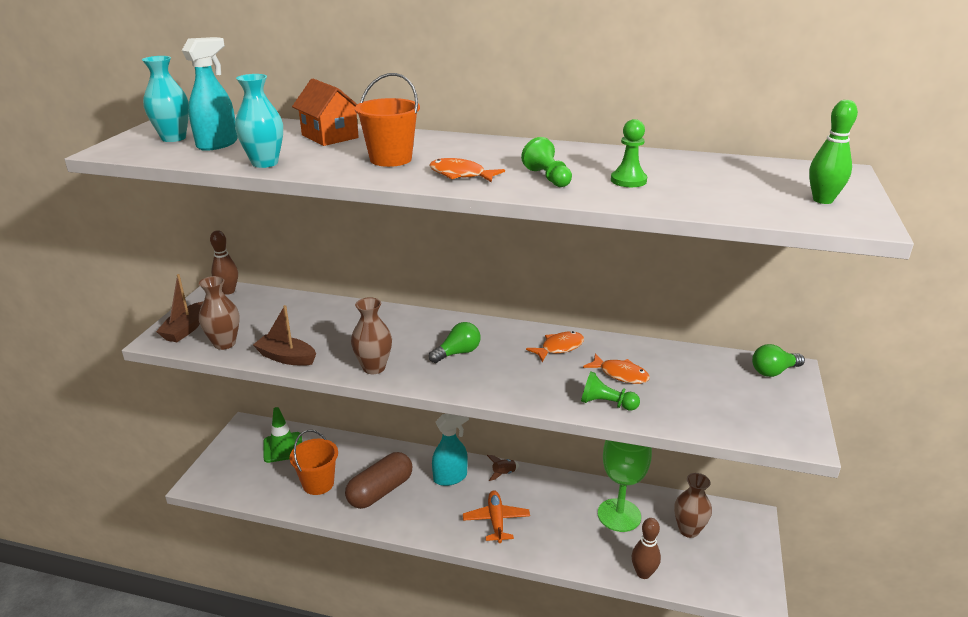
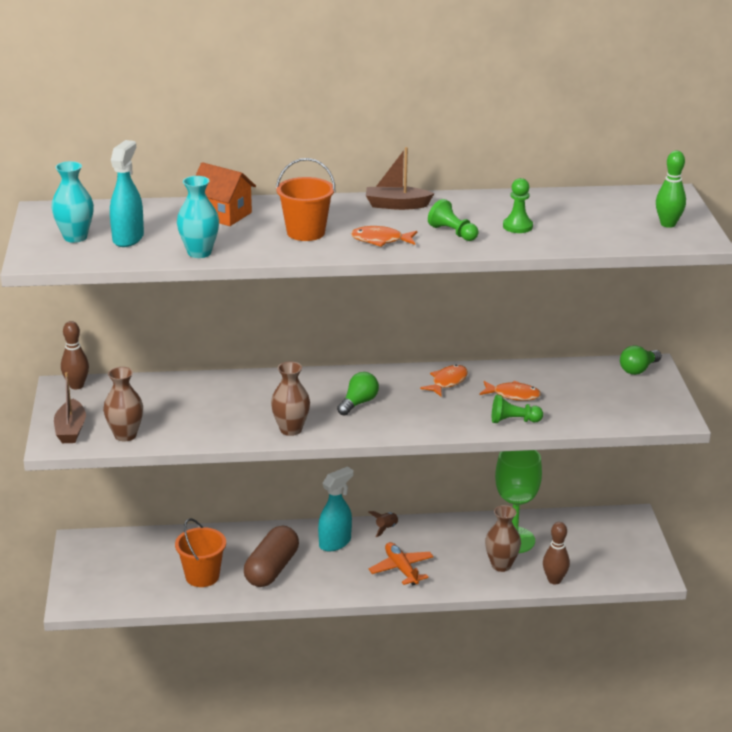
camera: 20 degrees left, 0 degrees up
brown boat [253,305,316,366] -> brown boat moved to [366,147,434,210]
green traffic cone [264,407,302,463] -> none
brown vase [674,473,712,538] -> brown vase moved to [485,505,521,572]

